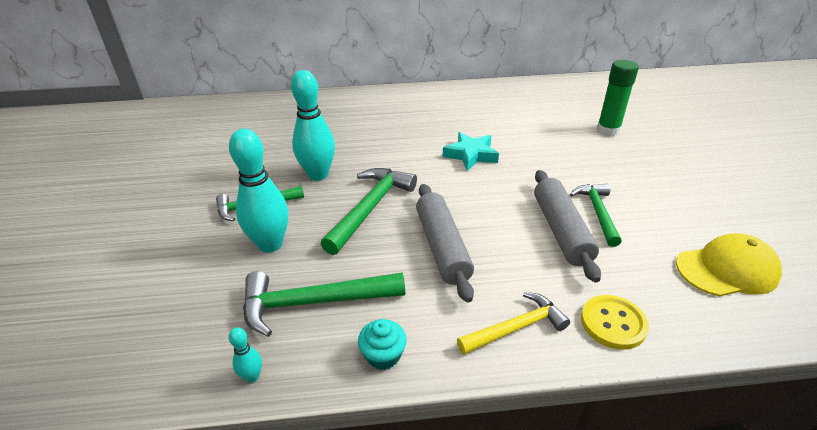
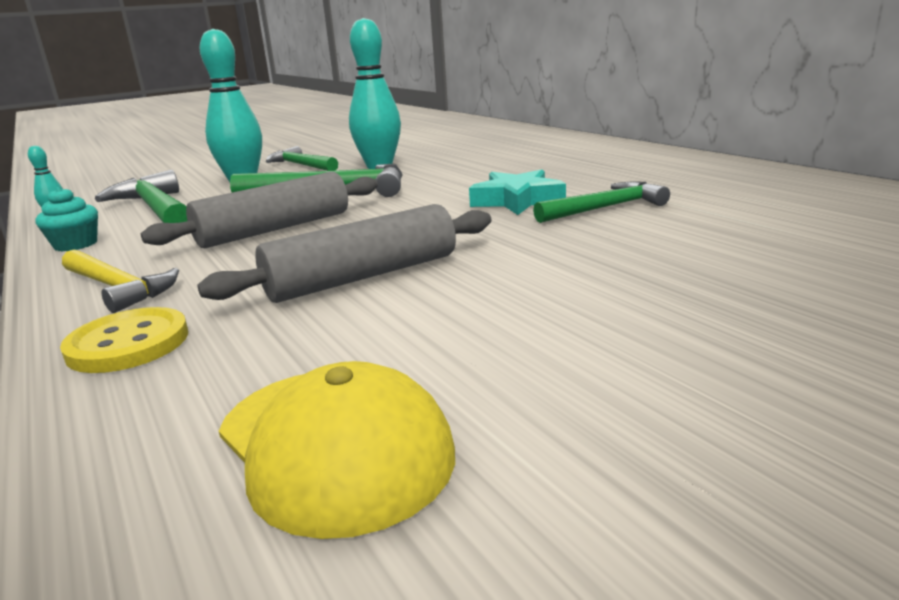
camera: 65 degrees right, 15 degrees down
green hammer [570,184,622,247] -> green hammer moved to [533,181,670,223]
green glue stick [597,60,639,137] -> none

